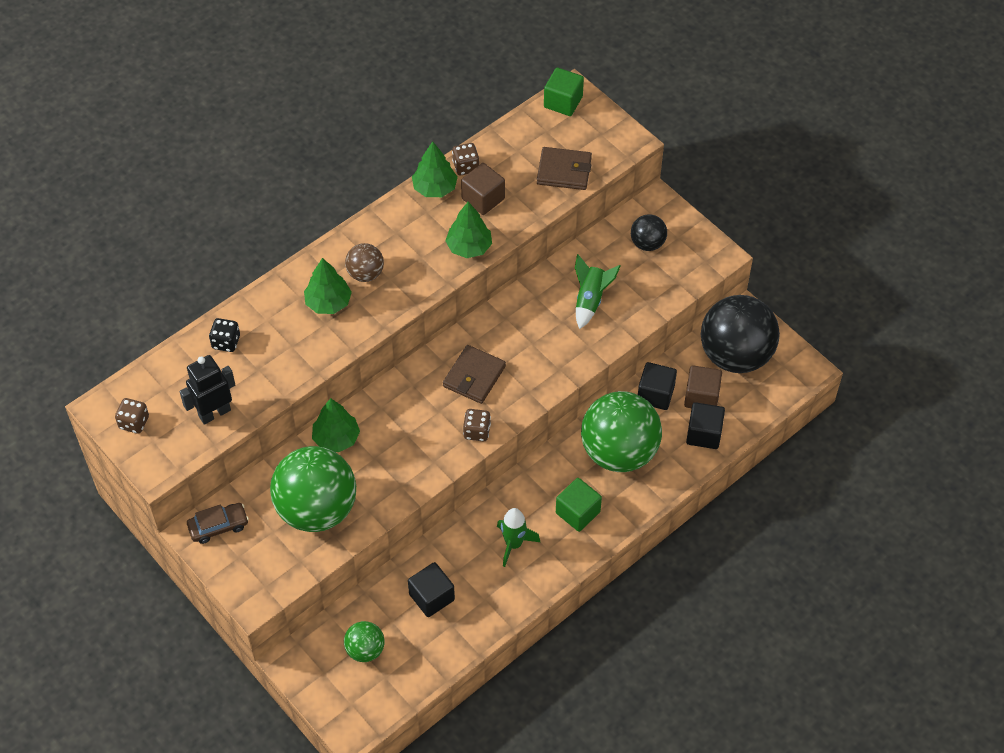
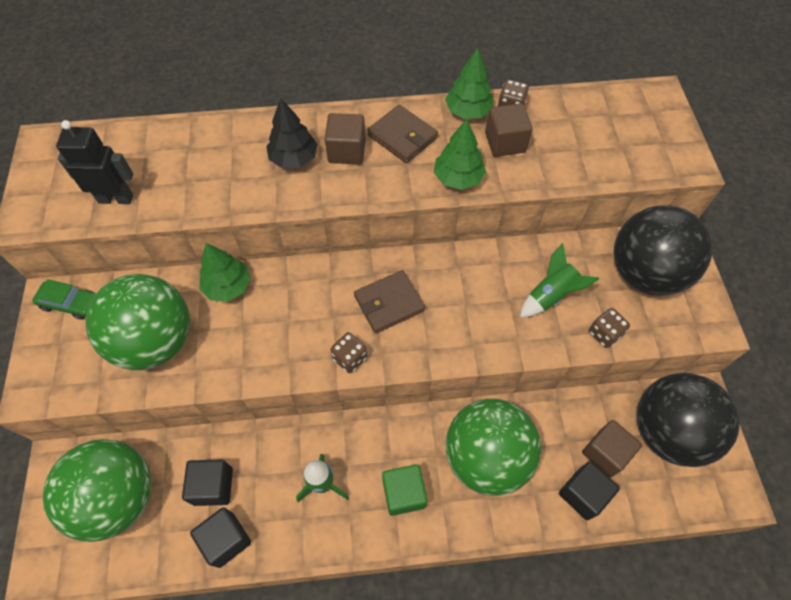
camera: 35 degrees right, 5 degrees up
brown dice [115,398,149,434] -> brown dice moved to [589,308,630,348]
brown car [187,503,249,544] -> green car [32,279,96,320]
black dice [209,318,240,352] -> none
green tree [304,258,352,314] -> black tree [266,98,318,168]
green ball [344,621,385,662] -> green ball [43,439,152,542], size x2.10
brown ball [345,243,384,282] -> brown cube [325,113,366,164]
brown wallet [537,147,592,190] -> brown wallet moved to [367,105,438,163]
green cube [544,68,584,116] -> none
black ball [631,214,667,251] -> black ball [614,205,712,296], size x2.10
black cube [638,362,677,410] -> black cube moved to [190,507,251,568]

